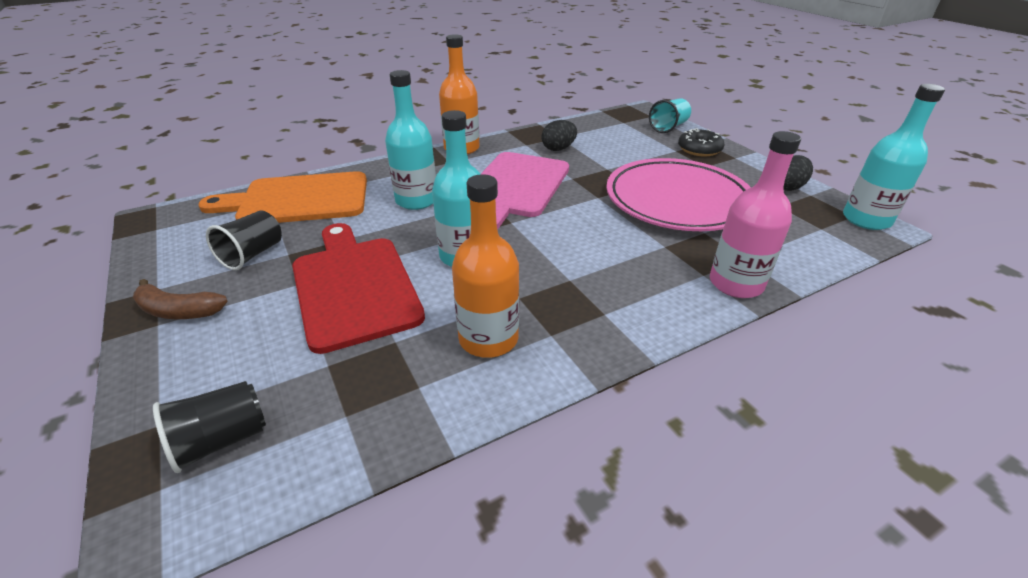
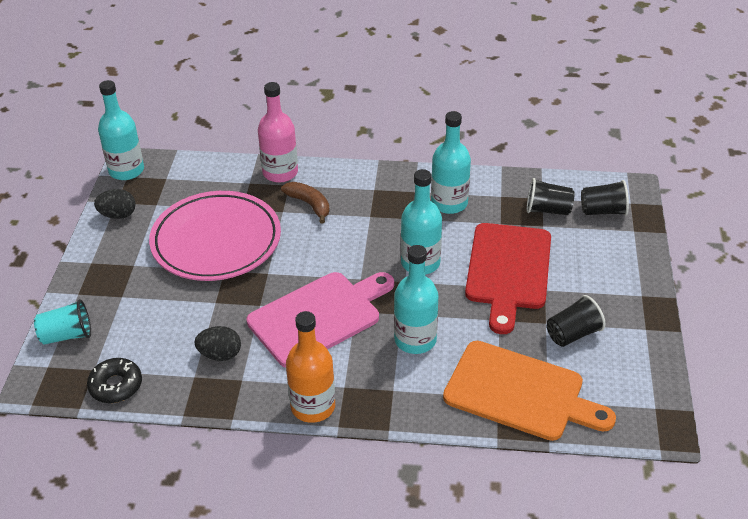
camera: 145 degrees left, 5 degrees up
brown banana [133,279,228,319] -> brown banana moved to [281,182,330,224]
orange bottle [452,174,519,358] -> turquoise bottle [431,111,471,214]
black donut [678,128,725,156] -> black donut moved to [87,358,142,403]
none -> black cup [527,178,575,215]

